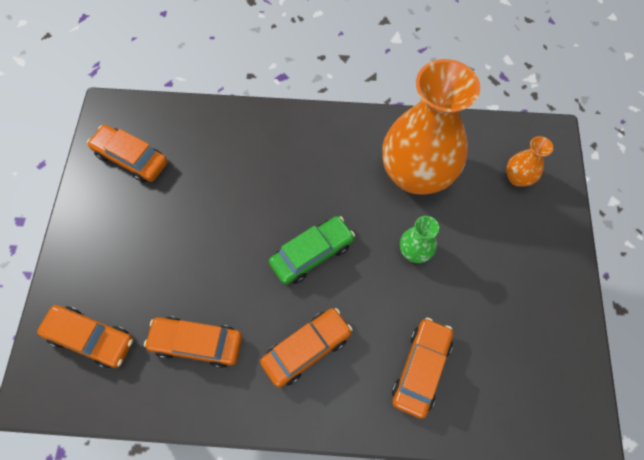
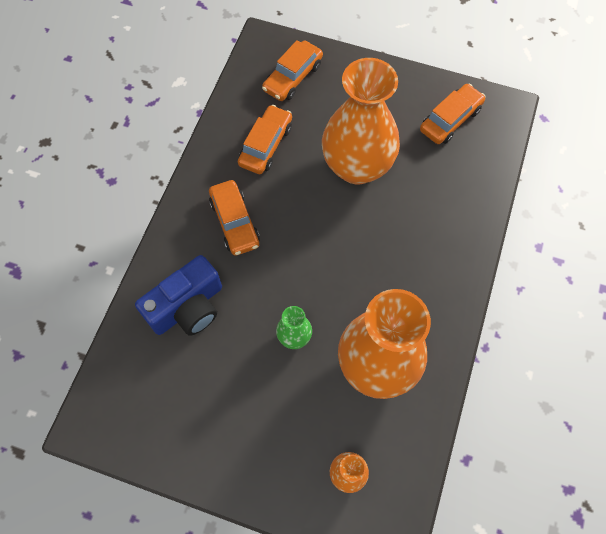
camera: 105 degrees right, 0 degrees up
green car [269,216,355,285] -> none
orange car [392,318,453,419] -> blue camera [135,255,222,336]
none -> orange vase [322,58,400,184]

